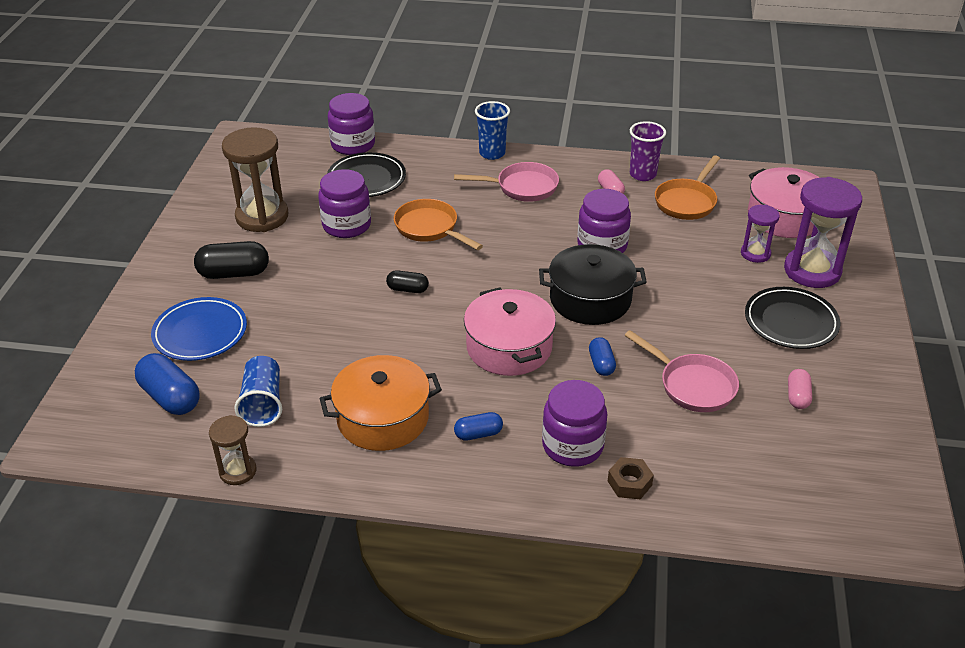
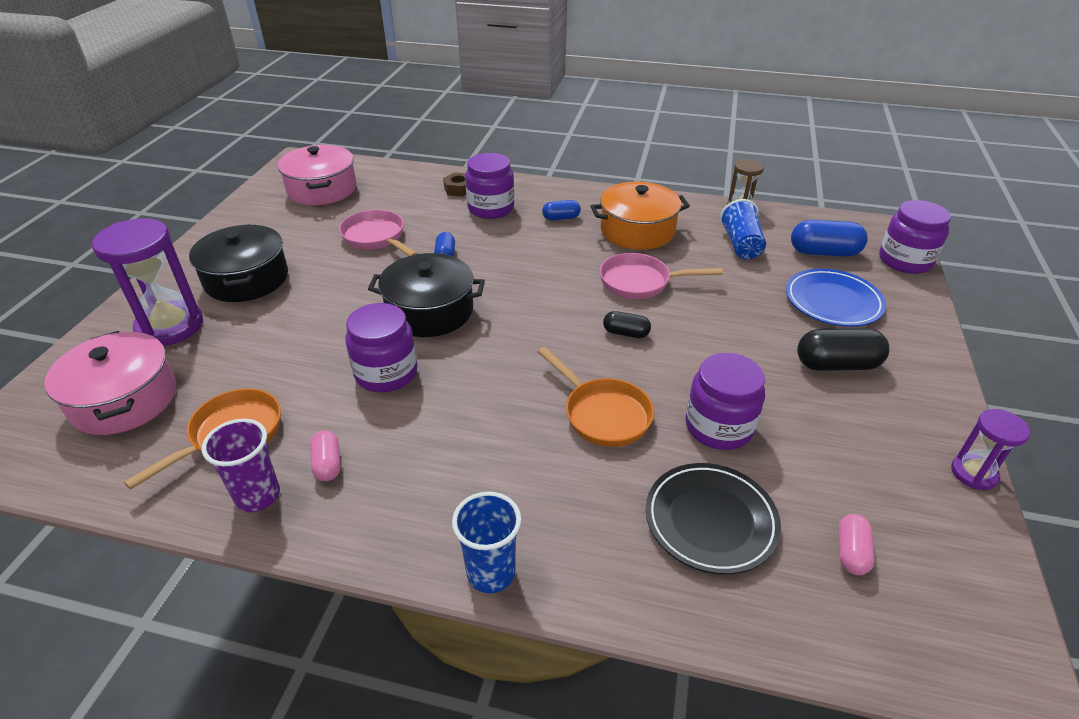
camera: 175 degrees left, 0 degrees up
blue capsule [135,353,200,415] -> blue capsule turned 45 degrees counterclockwise [791,220,868,257]
brown hourglass [222,127,288,232] -> none
purple jar [328,93,375,155] -> purple jar moved to [879,200,951,274]
pink pan [454,162,559,202] -> pink pan moved to [600,253,723,299]
pink pot [464,287,556,376] -> pink pot moved to [278,145,356,205]
purple hourglass [741,205,780,263] -> purple hourglass moved to [951,409,1030,490]
black plate [745,287,840,349] -> black pot [189,224,288,302]
pink capsule [788,369,812,409] -> pink capsule moved to [838,514,875,575]

